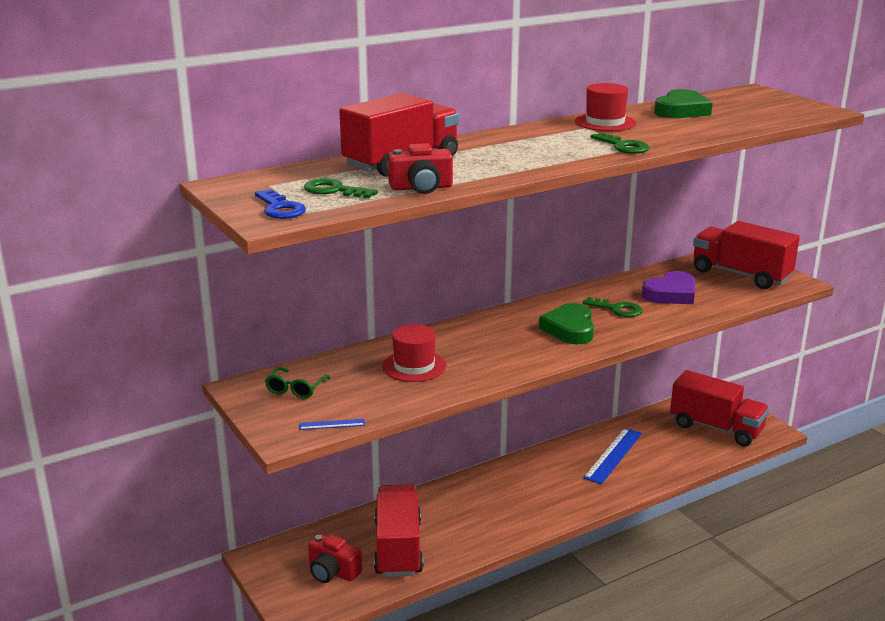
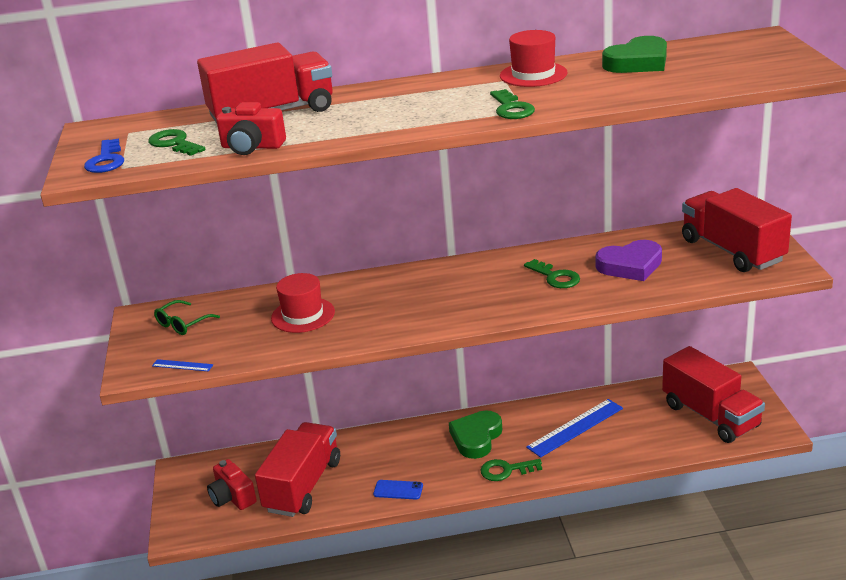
camera: 25 degrees right, 5 degrees up
green heart [539,303,594,344] -> green heart moved to [449,410,502,459]
none -> blue phone [373,480,423,500]
none -> green key [480,459,542,481]

